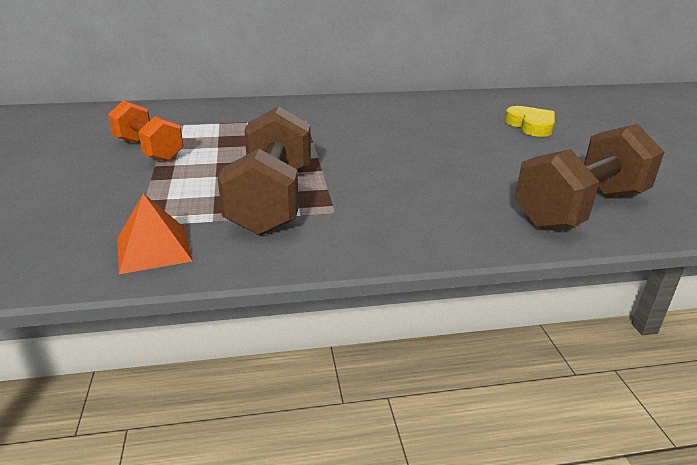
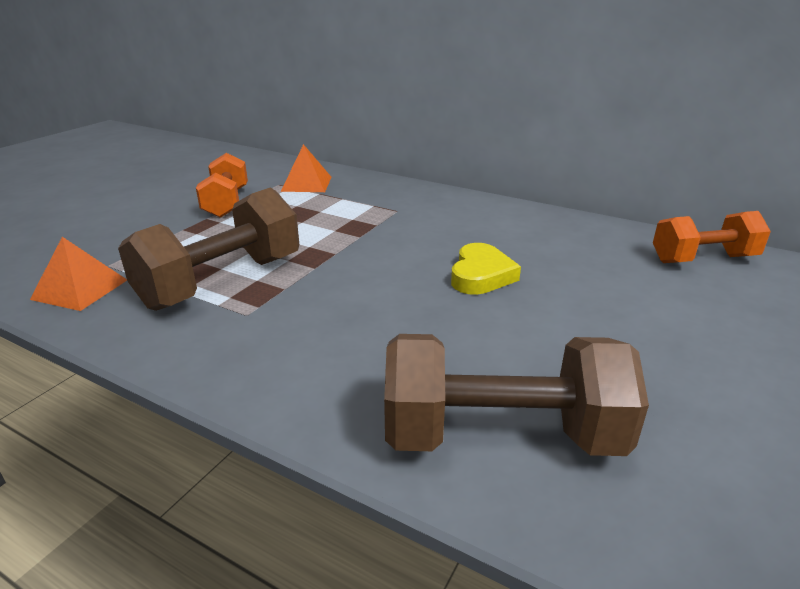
camera: 40 degrees right, 0 degrees up
yellow heart [505,106,555,137] -> yellow heart moved to [451,243,521,295]
none -> orange pyramid [281,144,331,192]
none -> orange dumbbell [653,211,771,263]

